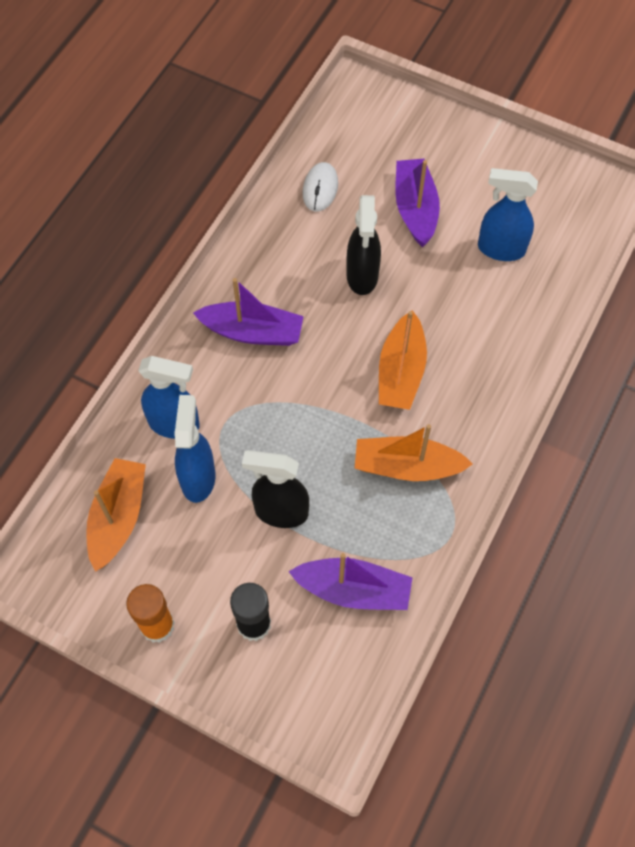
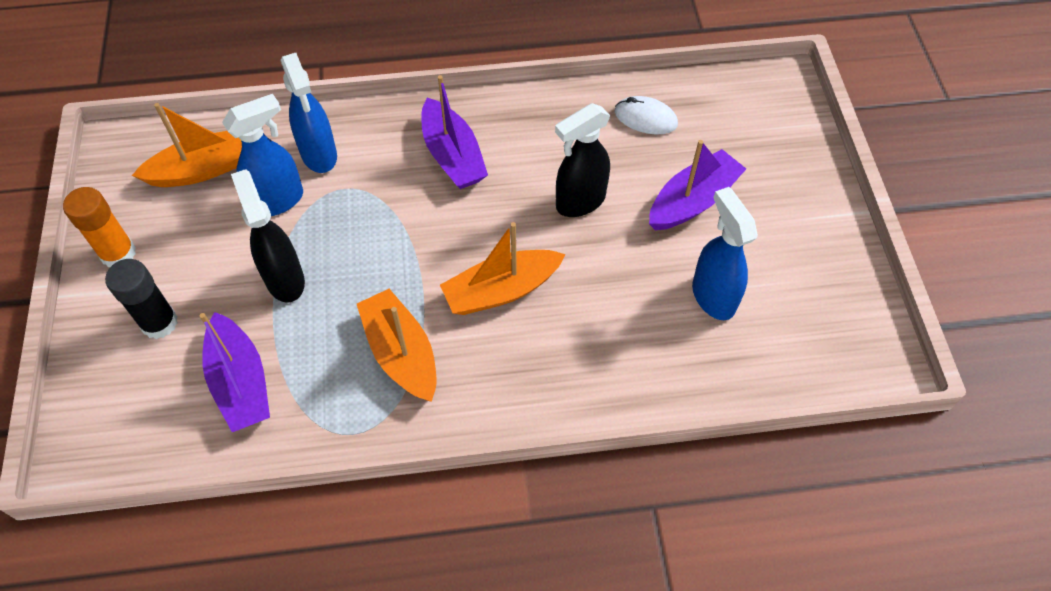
camera: 55 degrees right, 5 degrees down
white mouse [302,162,338,212] -> white mouse turned 45 degrees clockwise [615,96,678,134]

